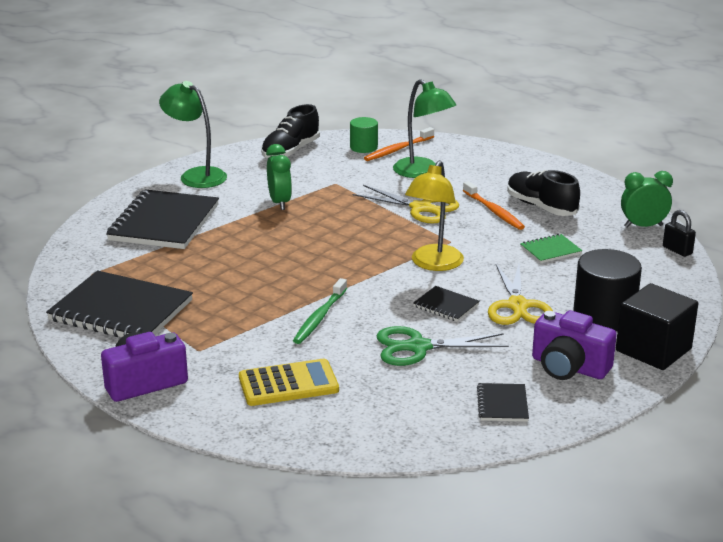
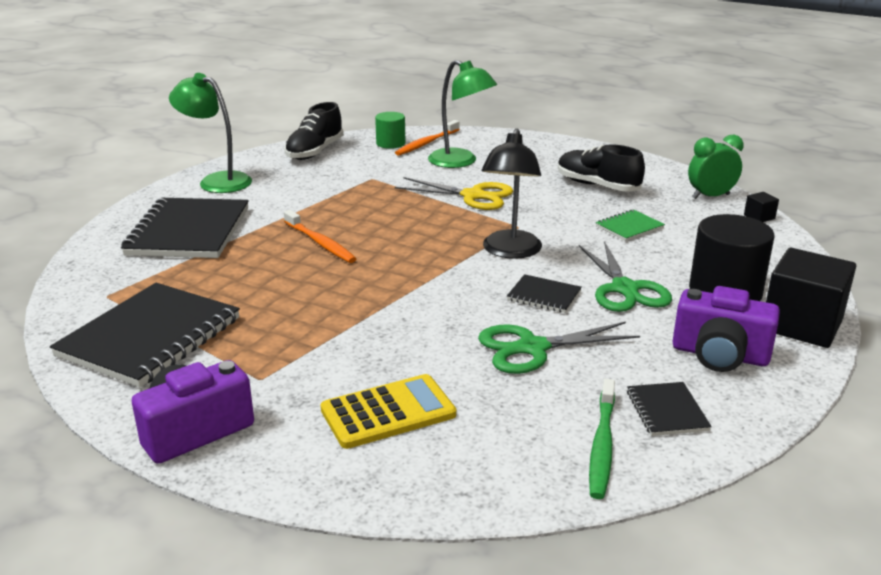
camera: 10 degrees left, 0 degrees up
black notebook [46,271,193,337] -> black notebook turned 75 degrees counterclockwise [50,283,240,387]
green clock [266,144,292,210] -> none
green toothbrush [293,278,347,344] -> green toothbrush moved to [589,379,615,499]
yellow lamp [405,160,464,271] -> black lamp [482,129,542,259]
orange toothbrush [463,181,525,230] -> orange toothbrush moved to [284,210,356,263]
yellow scissors [488,264,553,325] -> green scissors [579,241,672,312]
black padlock [663,210,696,257] -> black cube [744,192,779,222]

